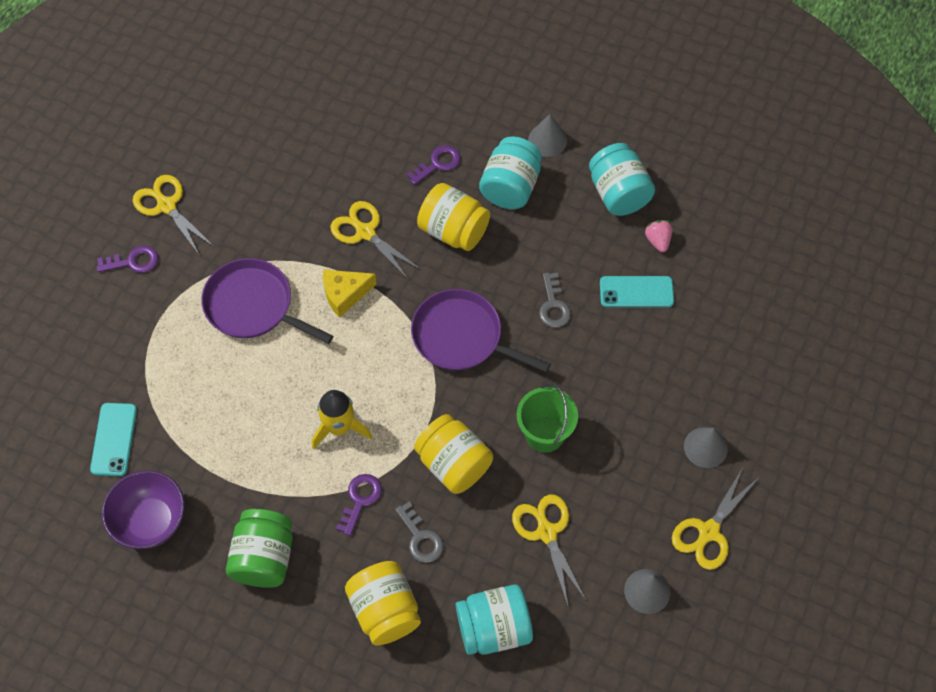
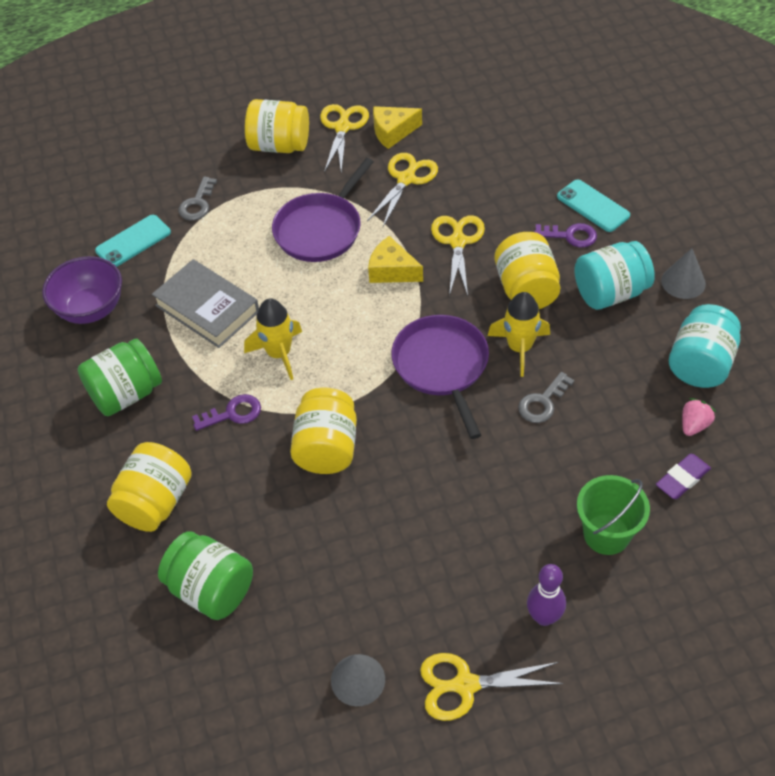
camera: 50 degrees right, 10 degrees down
purple key [97,246,158,273] -> yellow jar [245,99,309,153]
purple pan [202,258,333,344] -> purple pan turned 135 degrees counterclockwise [272,158,373,262]
grey key [395,502,444,563] -> grey key moved to [178,177,217,220]
turquoise jar [456,584,533,655] -> green jar [158,531,253,620]
yellow scissors [512,494,587,608] -> yellow scissors moved to [367,153,438,227]
green bucket [517,383,578,453] -> green bucket moved to [577,475,650,555]
turquoise phone [600,276,674,307] -> turquoise phone moved to [557,179,630,232]
grey cone [684,427,728,468] -> purple bowling pin [527,564,566,626]
none -> grey book [152,259,259,348]
none -> yellow cheese [373,106,422,149]
none -> yellow rocket [488,292,550,377]
none -> purple eraser [656,454,711,499]

